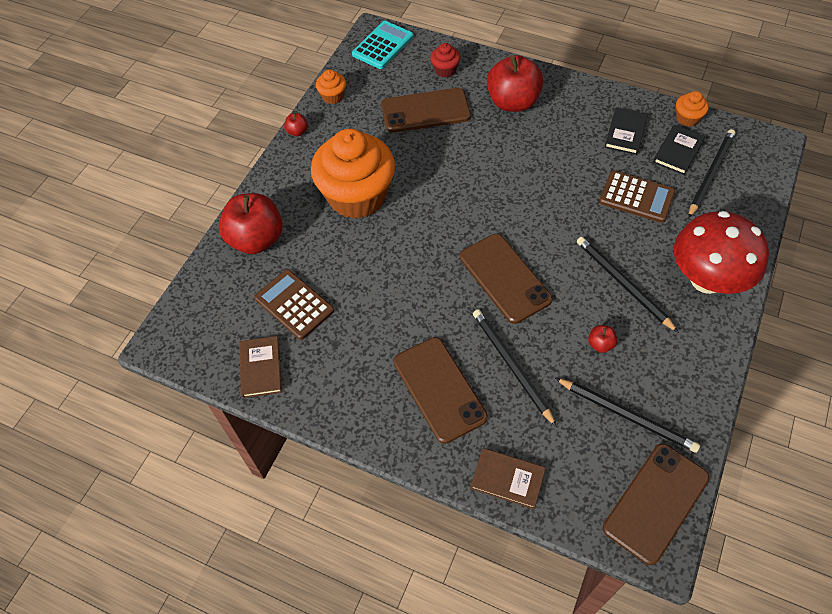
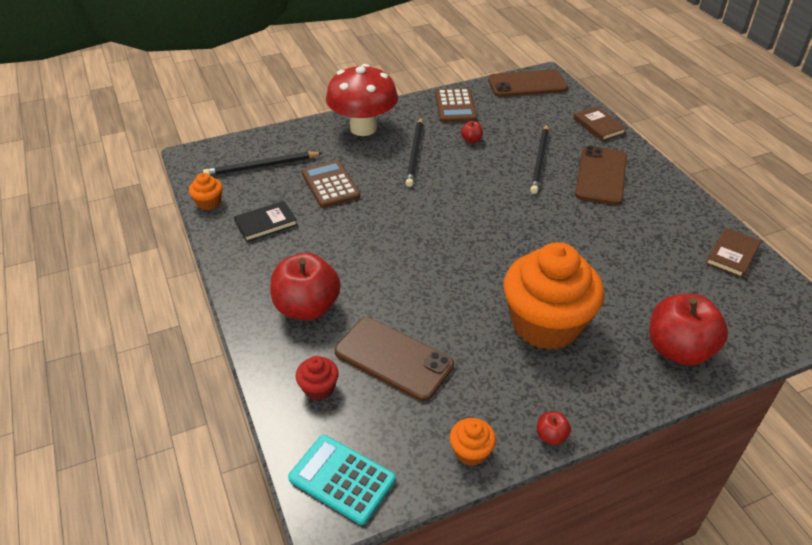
camera: 140 degrees left, 15 degrees down
brown calculator [254,269,334,340] -> brown calculator moved to [435,88,477,122]
turquoise calculator [352,21,413,69] -> turquoise calculator turned 45 degrees clockwise [288,435,396,525]
brown phone [460,234,552,324] -> none
black pencil [555,378,700,453] -> none
black book [653,125,705,175] -> none

